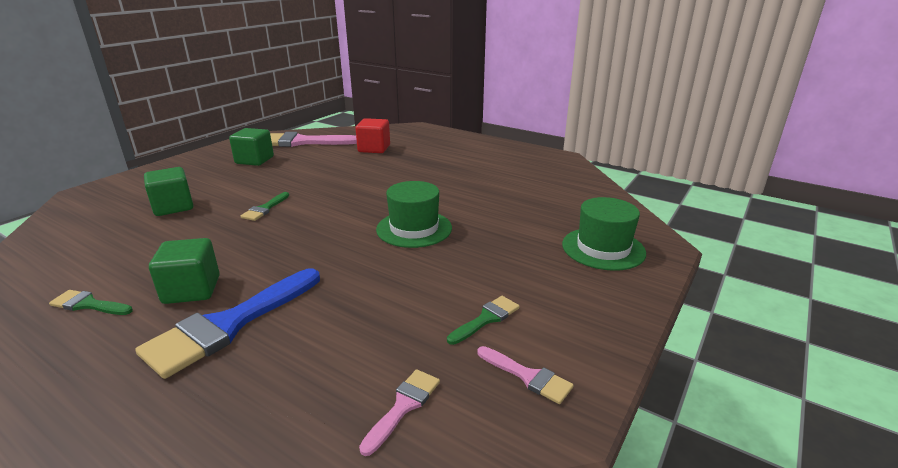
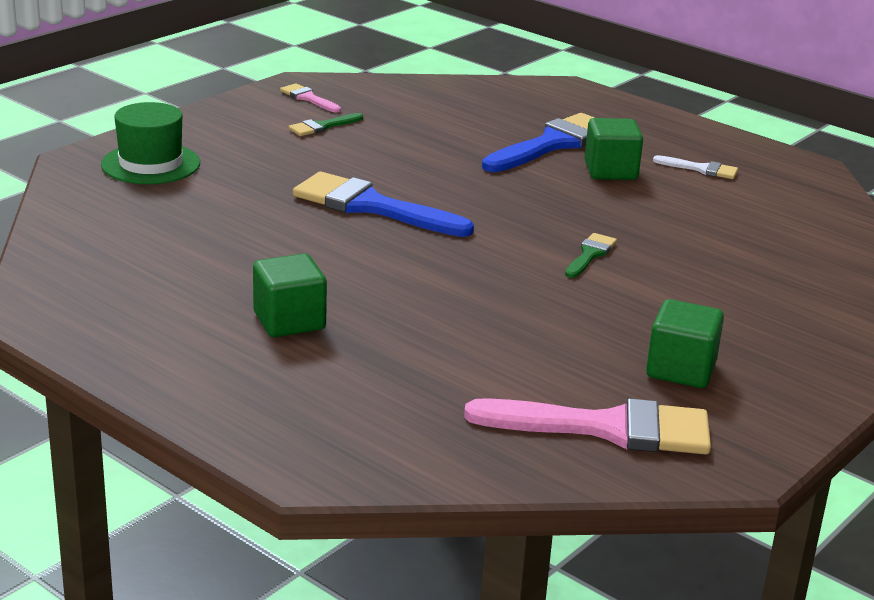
camera: 175 degrees left, 0 degrees up
green brush [49,290,133,315] -> white brush [653,155,738,179]
green cube [144,167,193,216] -> green cube moved to [253,253,327,337]
red cube [355,118,390,153] -> none
pink brush [359,369,440,456] -> none
green hat [376,181,452,248] -> blue brush [293,172,474,237]

